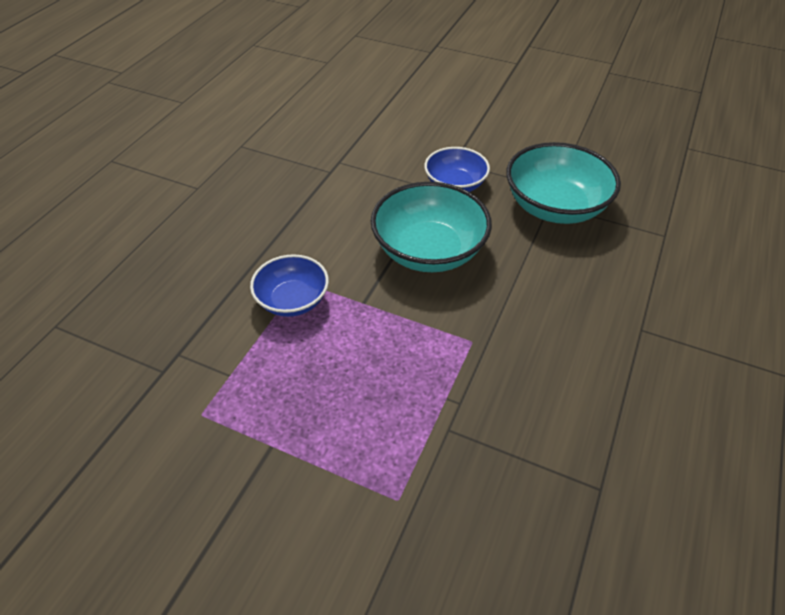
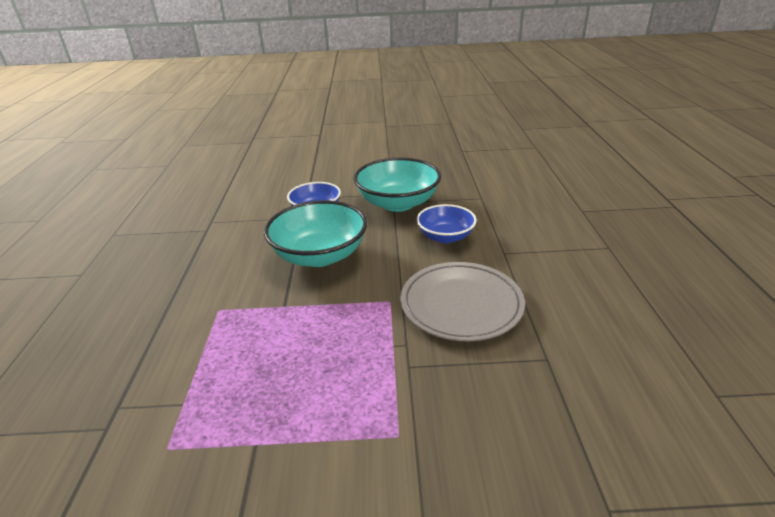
camera: 25 degrees left, 15 degrees down
blue bowl [250,254,329,317] -> blue bowl moved to [416,204,477,243]
none -> grey plate [400,262,525,341]

